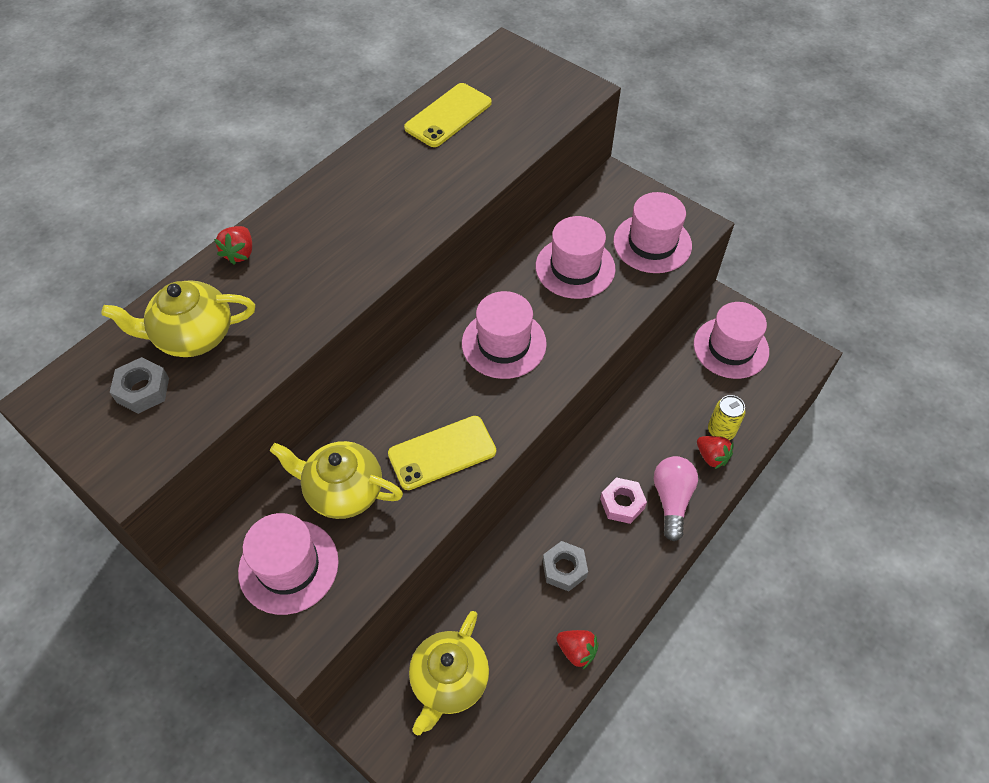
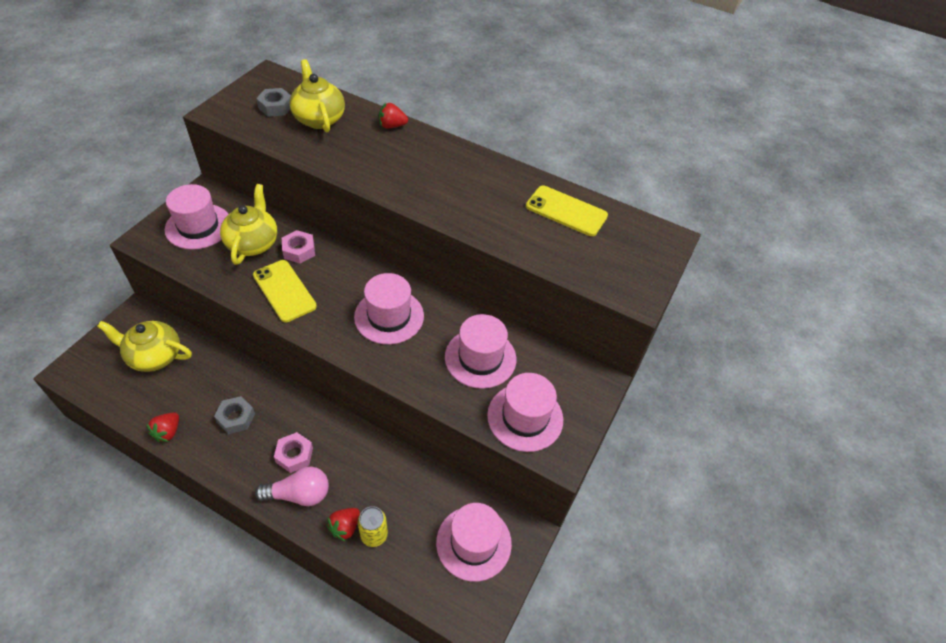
camera: 75 degrees right, 5 degrees down
none -> pink nut [282,230,315,264]

